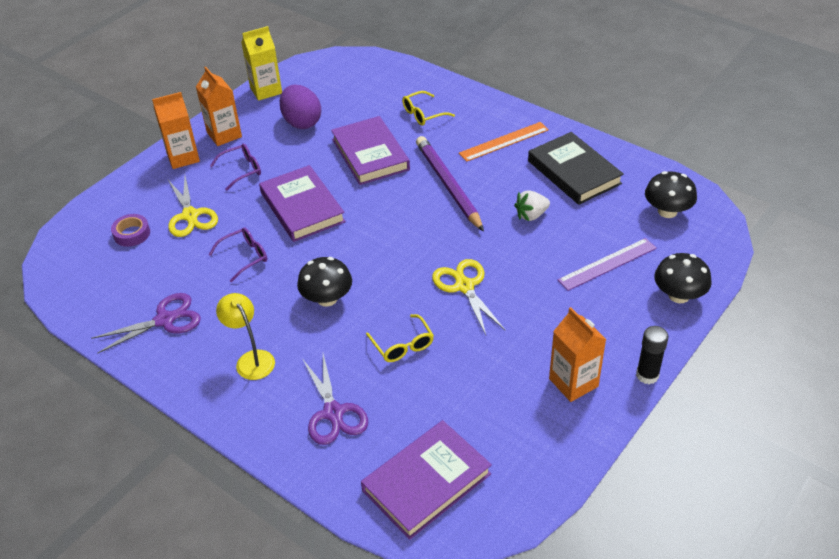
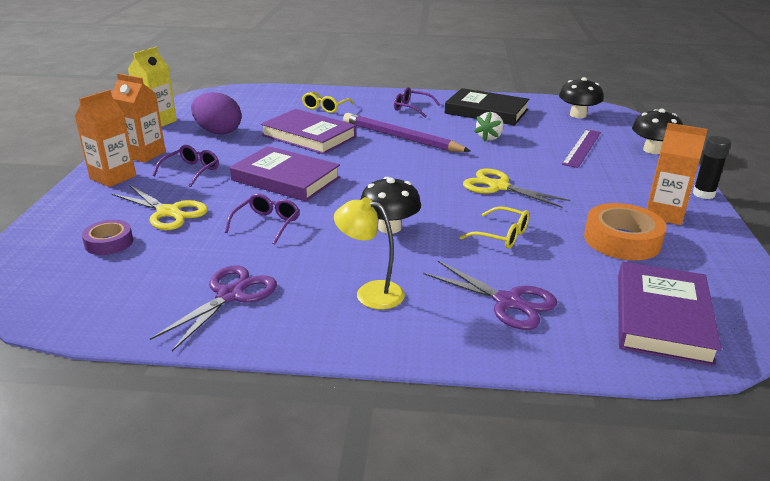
camera: 35 degrees left, 15 degrees down
orange ruler [459,122,549,162] -> purple glasses [394,87,440,118]
none -> orange tape [584,203,667,260]

